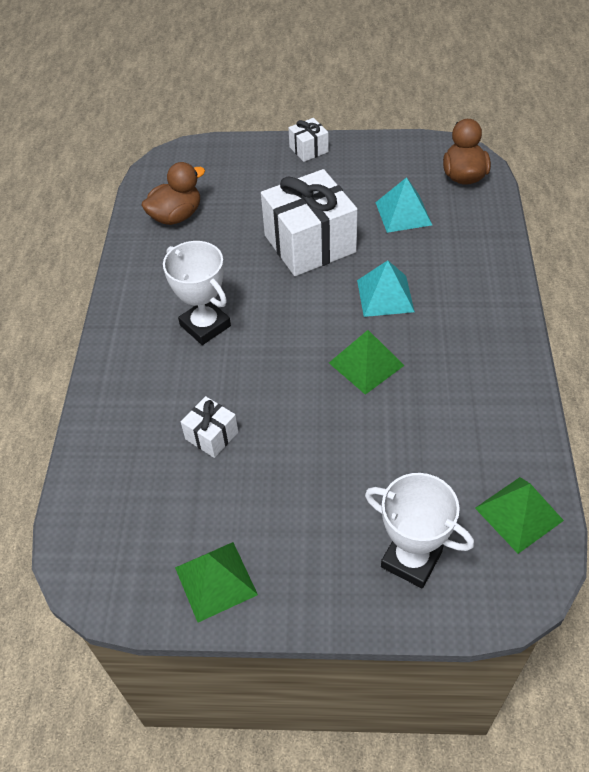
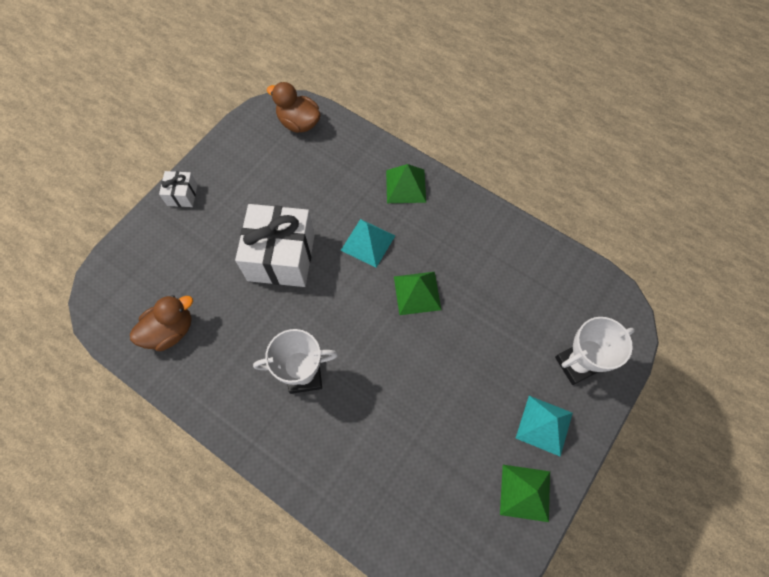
camera: 60 degrees left, 15 degrees up
brown duck [141,162,205,225] -> brown duck turned 60 degrees clockwise [130,295,193,351]
white gift [181,396,238,458] -> none
turquoise pyramid [375,177,432,233] -> turquoise pyramid moved to [516,396,573,457]
green pyramid [475,477,564,554] -> green pyramid moved to [386,164,426,203]

